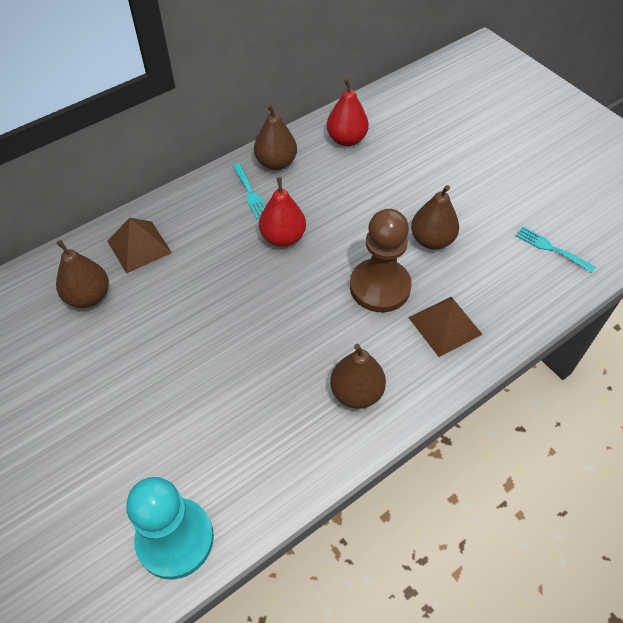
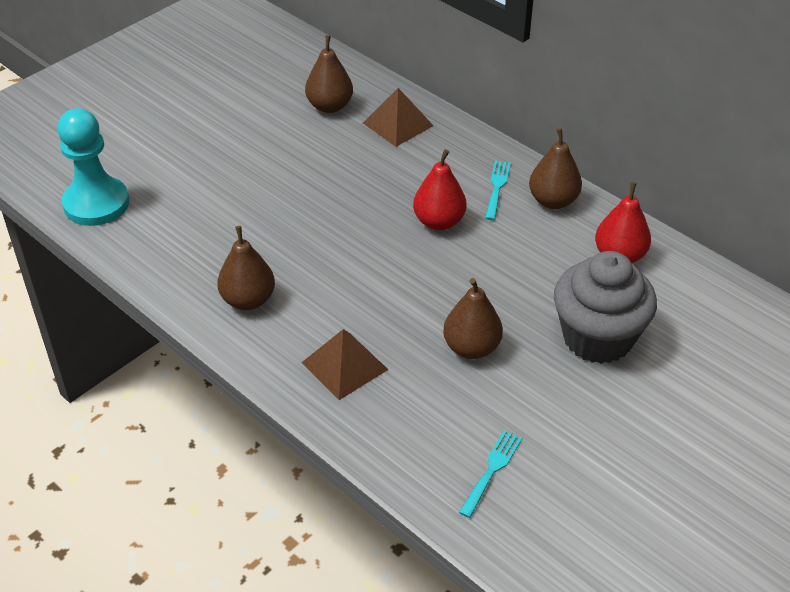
camera: 80 degrees right, 10 degrees down
turquoise fork [233,163,266,219] -> turquoise fork turned 135 degrees clockwise [485,161,511,220]
brown pawn [350,209,412,312] -> none
none -> grey cupcake [554,251,657,364]

